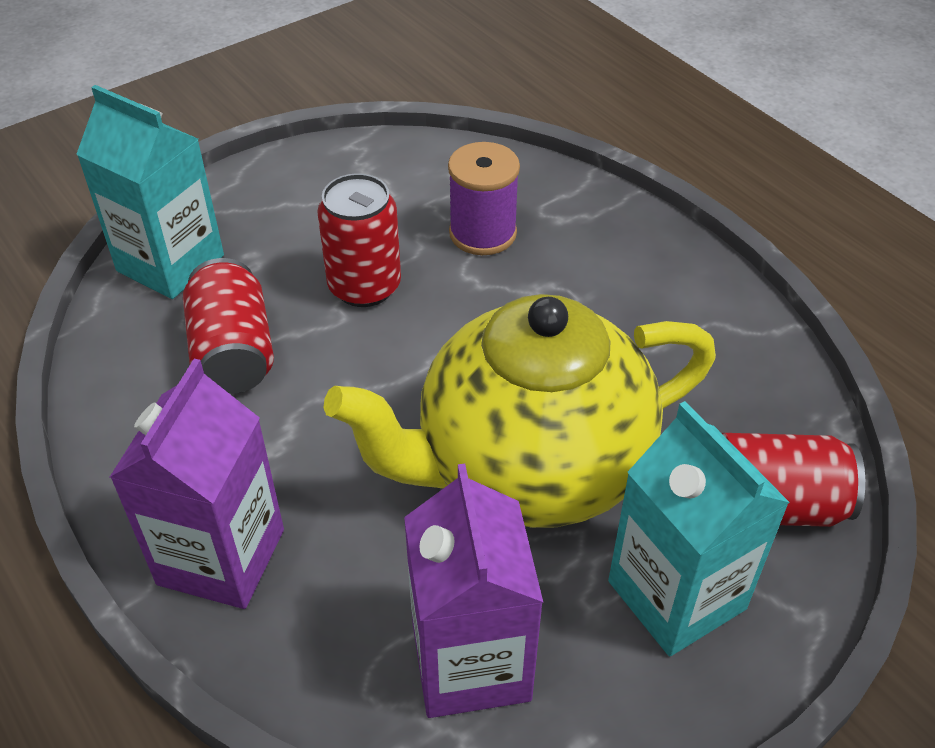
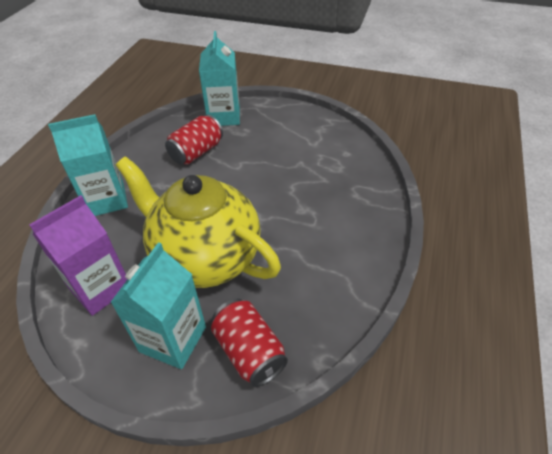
camera: 55 degrees right, 0 degrees up
purple carton [110,359,284,609] -> turquoise carton [48,114,128,216]
red can [317,173,401,307] -> none
purple spool [448,142,520,255] -> none

